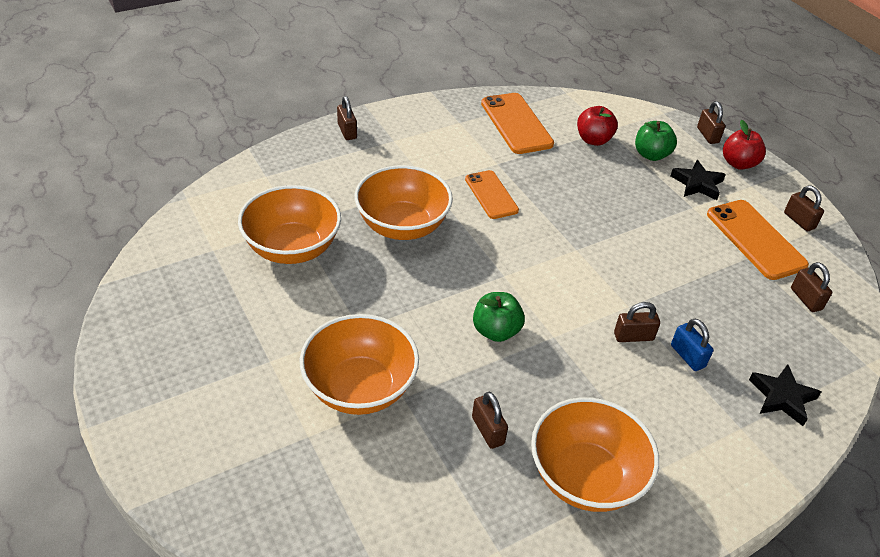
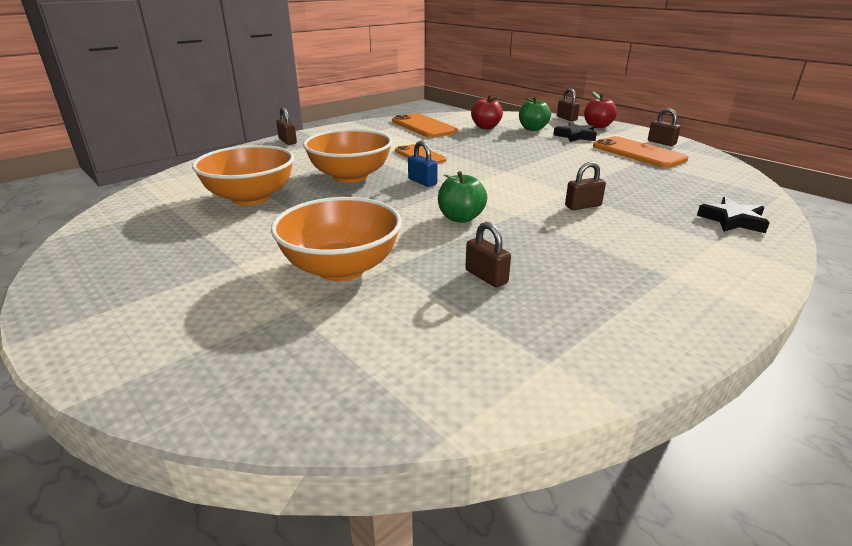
camera: 10 degrees left, 15 degrees down
orange bowl [531,397,659,512] -> none
blue padlock [671,319,713,371] -> blue padlock moved to [408,141,438,187]
brown padlock [791,262,832,312] -> none

